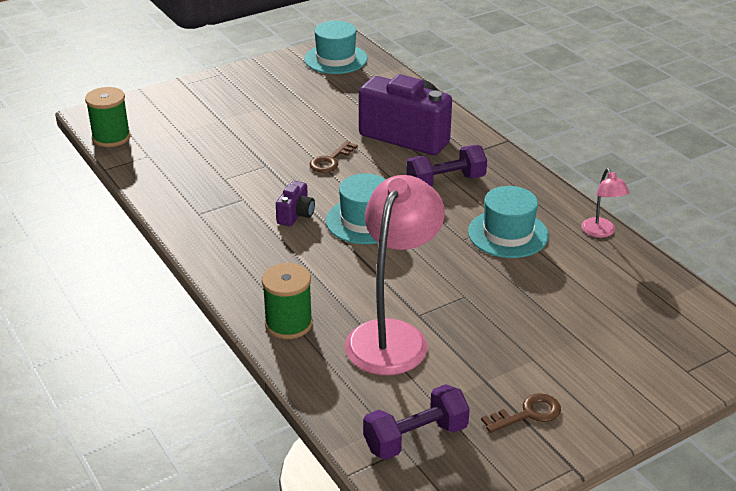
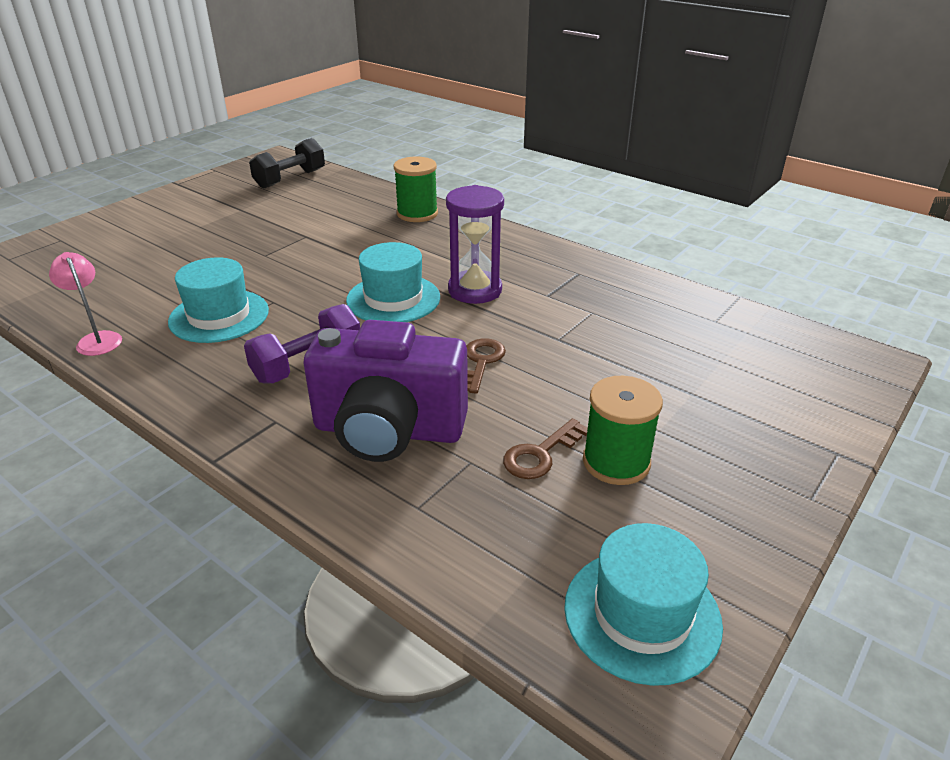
camera: 160 degrees right, 0 degrees up
green spool [85,87,131,147] -> green spool moved to [583,376,663,485]
purple camera [276,181,315,226] -> purple hourglass [446,185,504,304]
pink lamp [345,175,445,375] -> none
purple dumbbell [363,384,470,460] -> black dumbbell [249,138,325,189]
brown key [481,393,561,433] -> brown key moved to [503,418,588,479]

